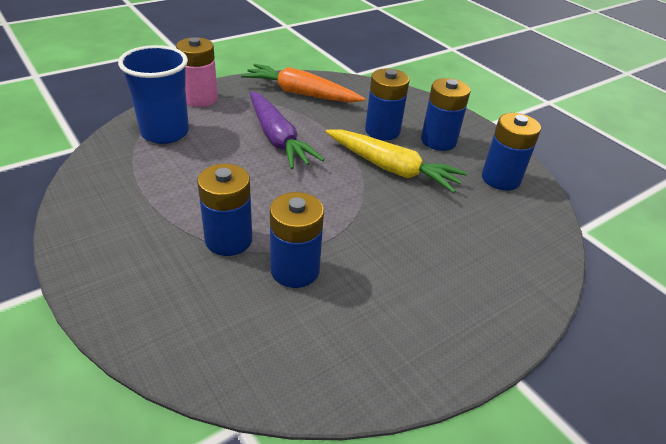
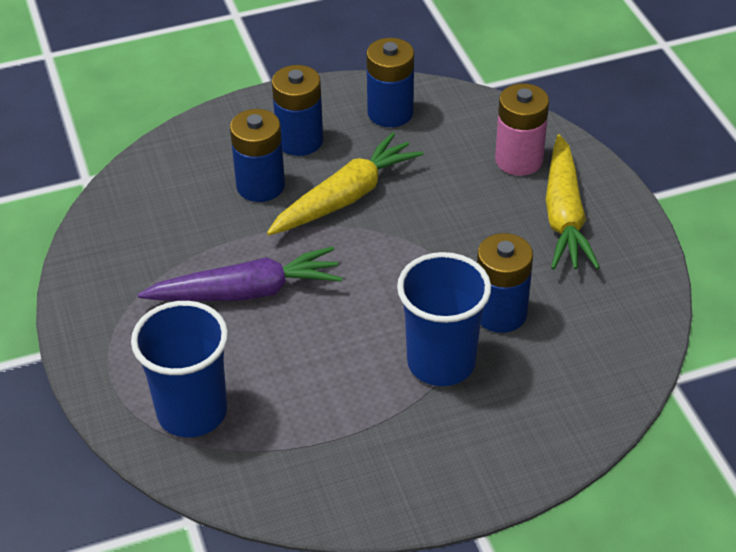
camera: 70 degrees left, 5 degrees up
pink battery [176,37,218,107] -> pink battery moved to [495,83,549,176]
blue battery [197,164,252,256] -> blue cup [397,252,491,386]
orange carrot [241,64,365,103] -> none
none -> yellow carrot [546,134,600,270]

